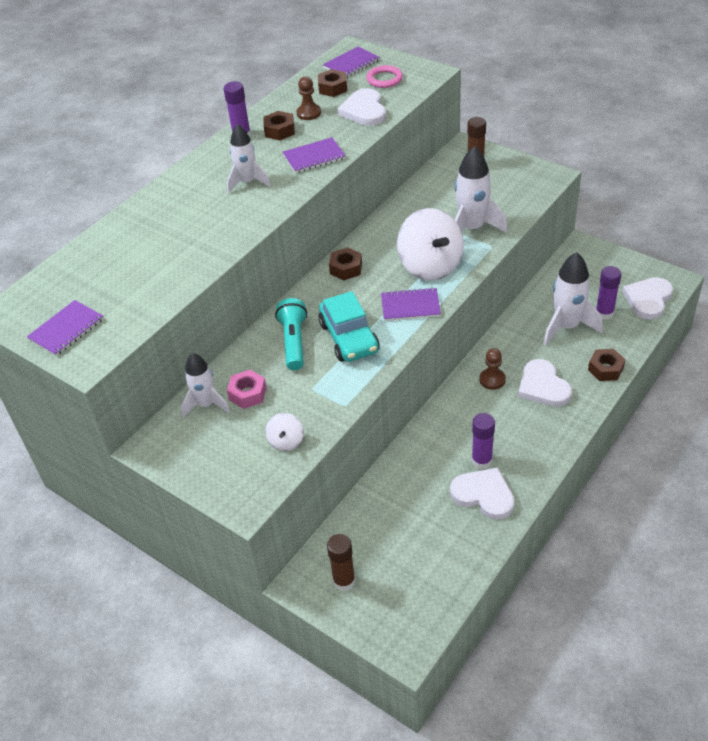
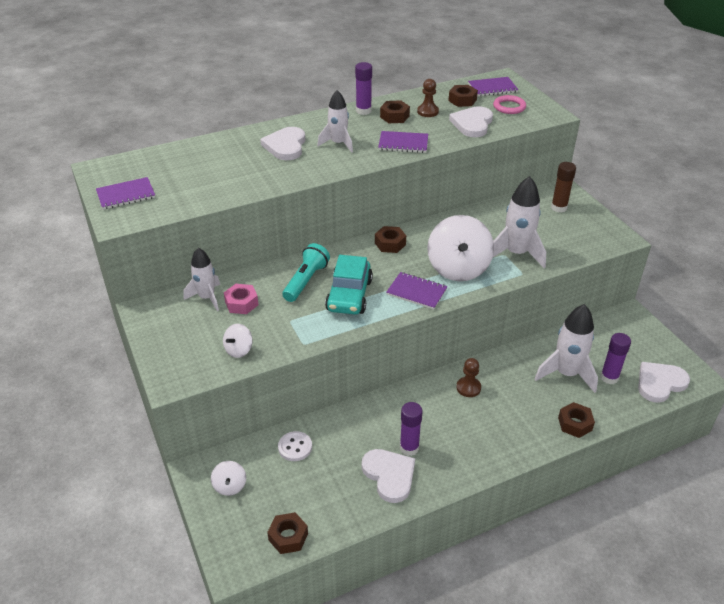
camera: 25 degrees right, 5 degrees down
brown glue stick [327,534,356,591] -> white spinning top [211,461,246,496]
white heart [518,359,572,407] -> white heart moved to [260,127,305,160]
none -> brown nut [267,512,308,554]
none -> white button [278,431,312,461]

